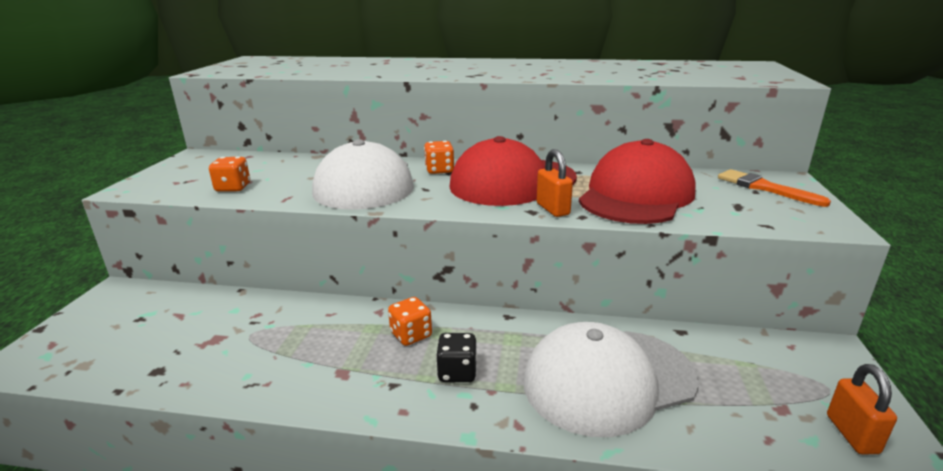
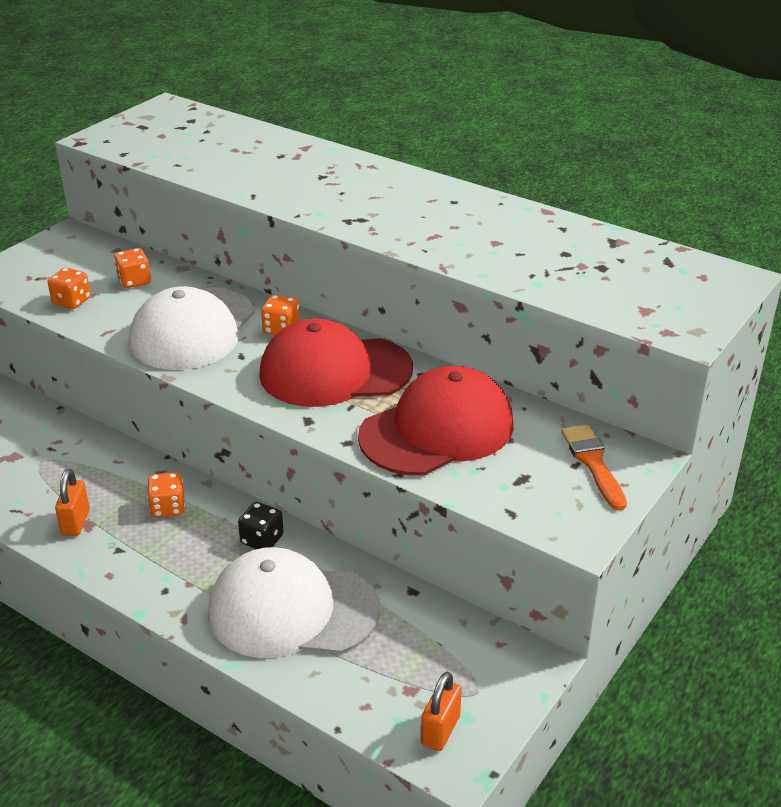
camera: 25 degrees right, 10 degrees up
black dice [436,333,477,382] -> black dice moved to [238,502,284,549]
orange padlock [537,149,573,217] -> orange padlock moved to [55,469,90,536]
none -> orange dice [114,248,151,288]

